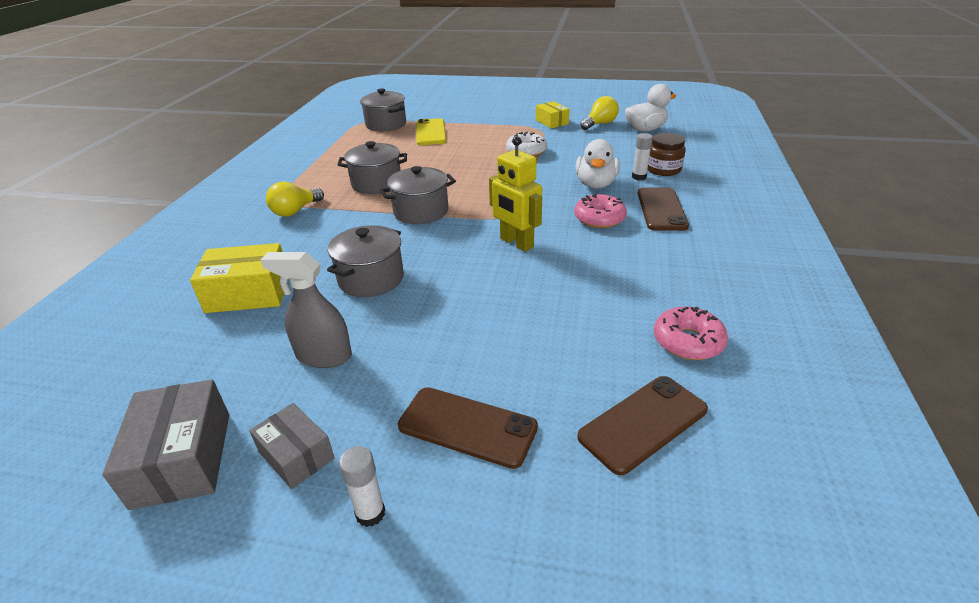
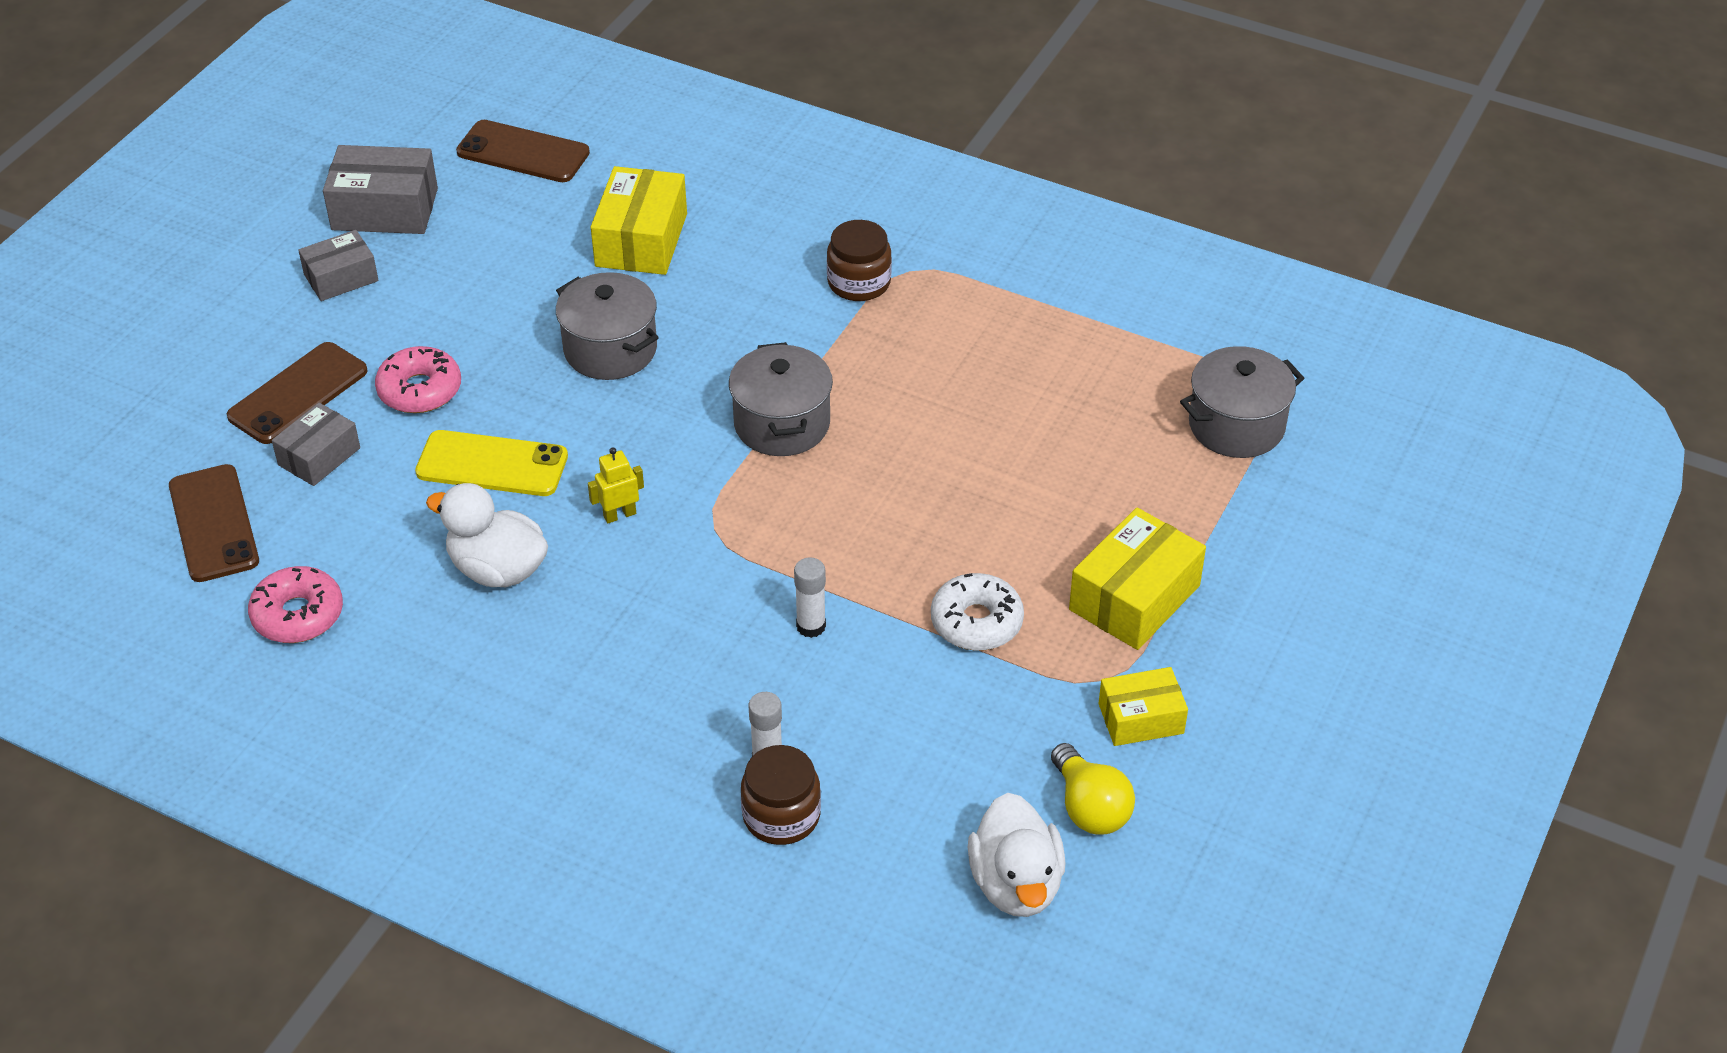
camera: 105 degrees right, 10 degrees up
grey spray bottle [260,252,352,368] -> none
yellow light bulb [266,182,324,217] -> brown jar [827,220,892,301]
grey pot [338,141,407,194] -> none
white glue stick [339,446,385,527] -> white glue stick moved to [794,557,826,638]
yellow phone [416,118,447,145] -> yellow phone moved to [415,430,568,496]
yellow robot [489,136,542,252] -> yellow robot [588,447,644,523], size x0.53
pink donut [574,194,627,228] -> pink donut moved to [375,346,461,413]
white duck [575,139,620,189] -> white duck moved to [426,483,548,587]
brown phone [637,188,689,231] -> brown phone moved to [456,120,590,182]
none -> grey box [272,403,360,486]
none -> yellow box [1069,508,1206,650]

